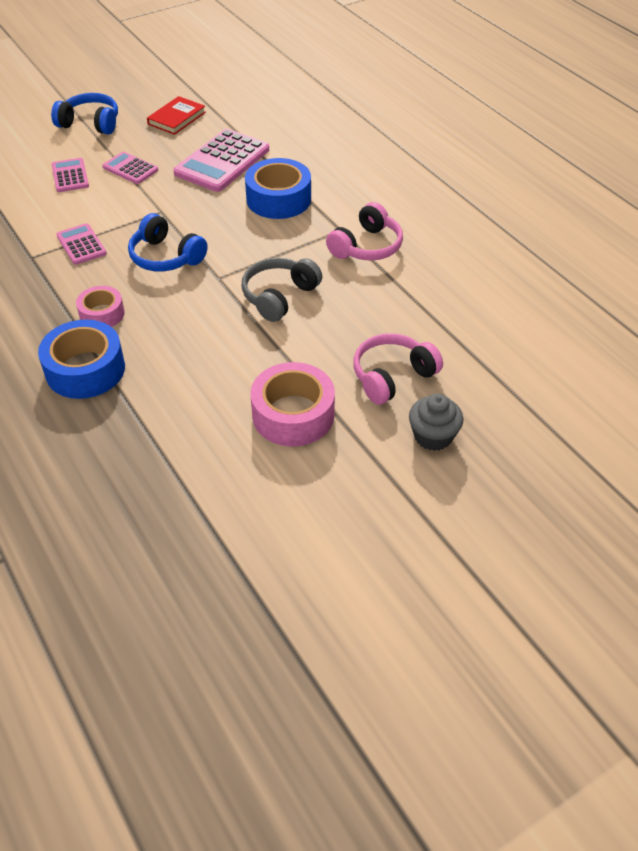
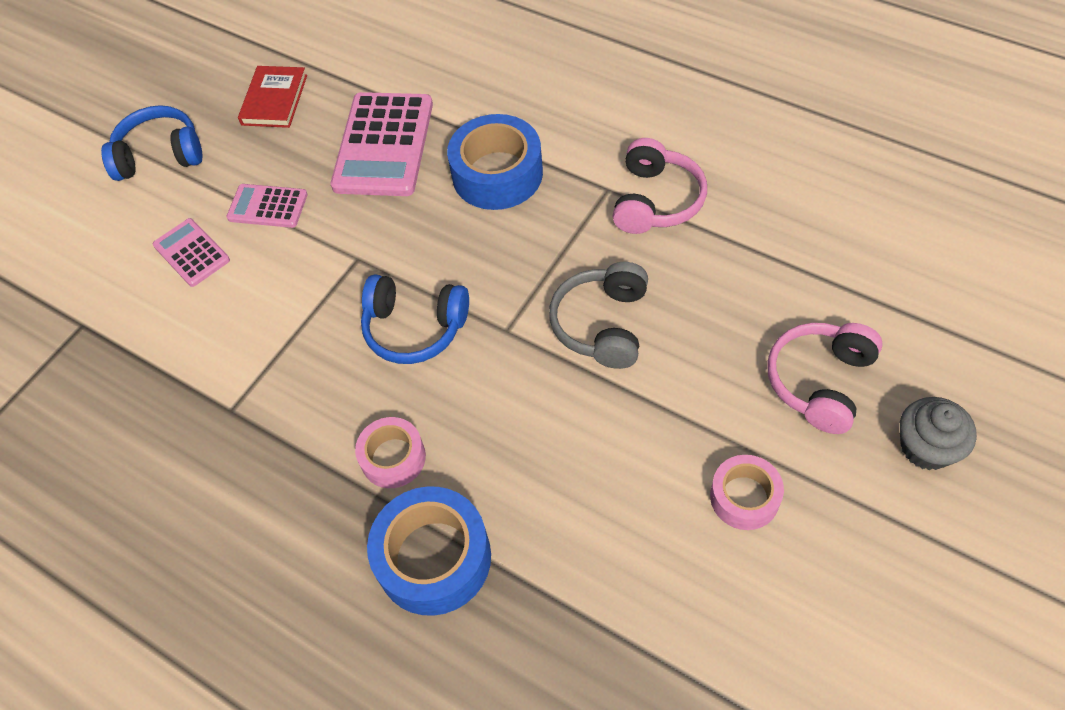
camera: 20 degrees left, 10 degrees up
pink calculator [56,223,107,265] -> none
pink tape [251,362,335,447] -> pink tape [710,455,784,530], size x0.60

